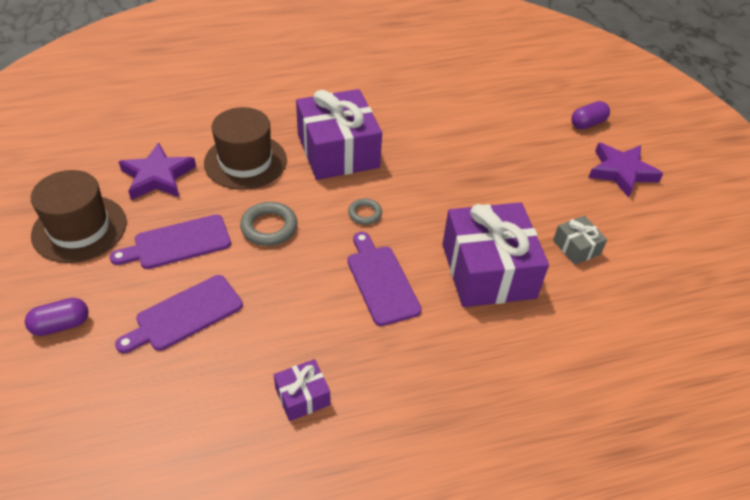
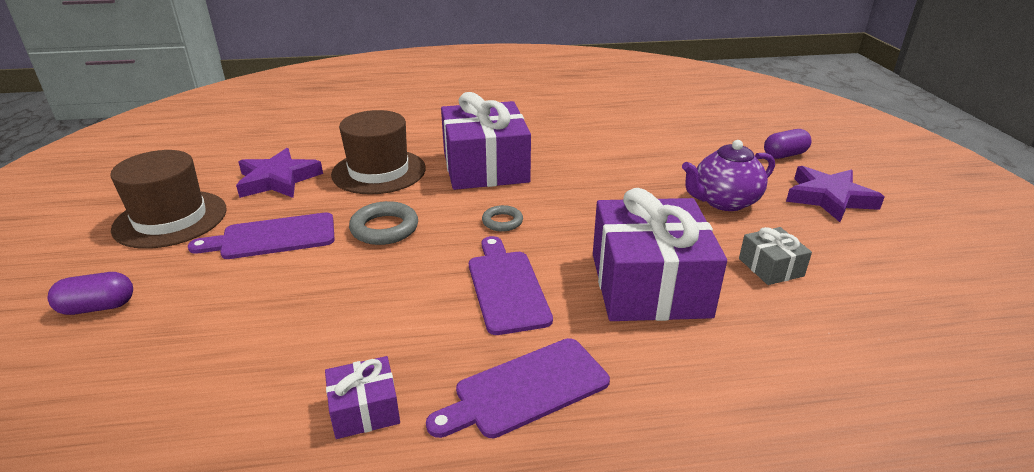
camera: 10 degrees right, 15 degrees down
purple cutting board [115,275,243,353] -> purple cutting board moved to [426,338,610,438]
none -> purple teapot [682,140,775,211]

